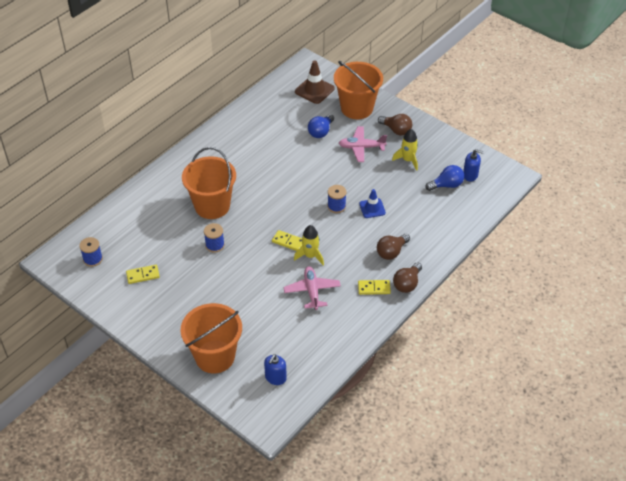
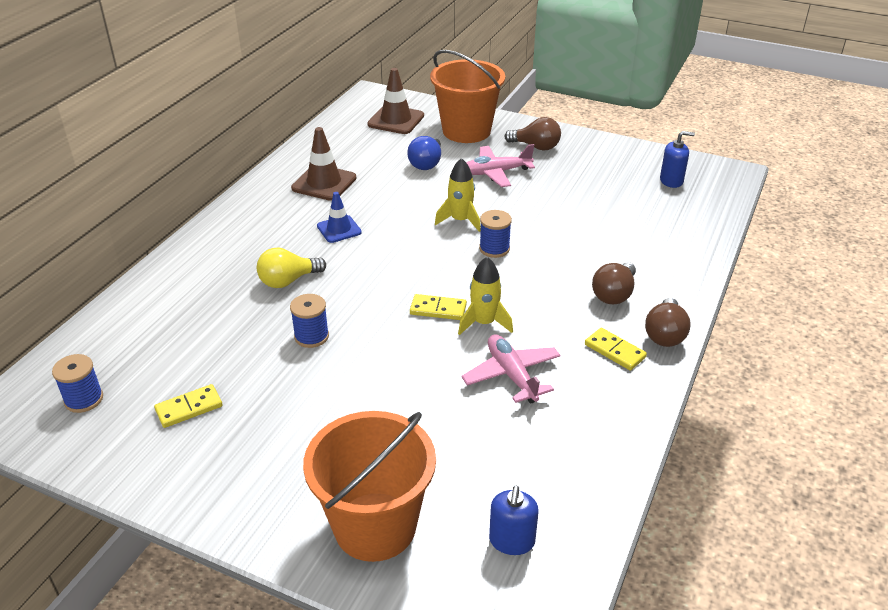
camera: 15 degrees left, 10 degrees down
orange bucket [182,147,236,219] -> yellow light bulb [257,247,326,288]
yellow domino [358,280,391,295] -> yellow domino turned 60 degrees clockwise [585,328,647,370]
blue traffic cone [359,189,386,218] -> blue traffic cone moved to [317,192,362,243]
yellow rocket [392,129,418,171] -> yellow rocket moved to [435,158,481,232]
blue light bulb [425,165,464,191] -> none
none -> brown traffic cone [291,127,356,201]

